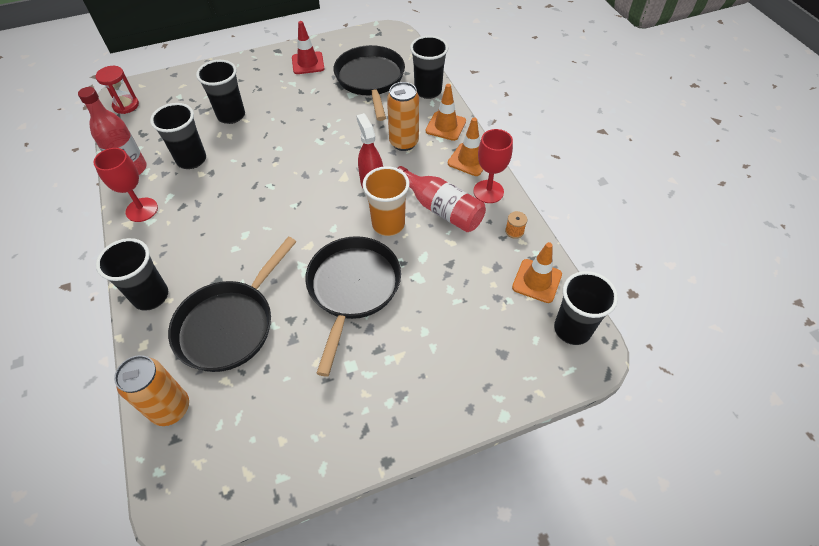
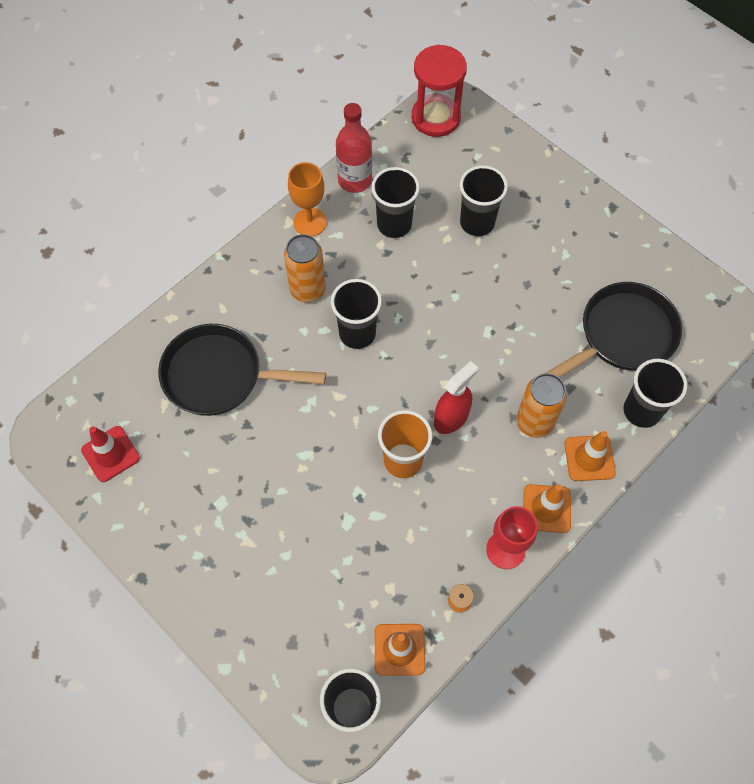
camera: 65 degrees right, 10 degrees up
red goblet [94,148,158,222] -> orange goblet [288,162,327,237]
red hourglass [96,66,139,114] -> red hourglass [412,45,467,137], size x1.65
black cup [96,238,168,311] -> black cup moved to [331,279,382,349]
orange can [114,355,189,426] -> orange can moved to [284,234,326,302]
red traffic cone [292,21,325,74] -> red traffic cone moved to [81,426,140,482]
black pan [305,236,401,377] -> none
red bottle [398,166,486,232] -> none

